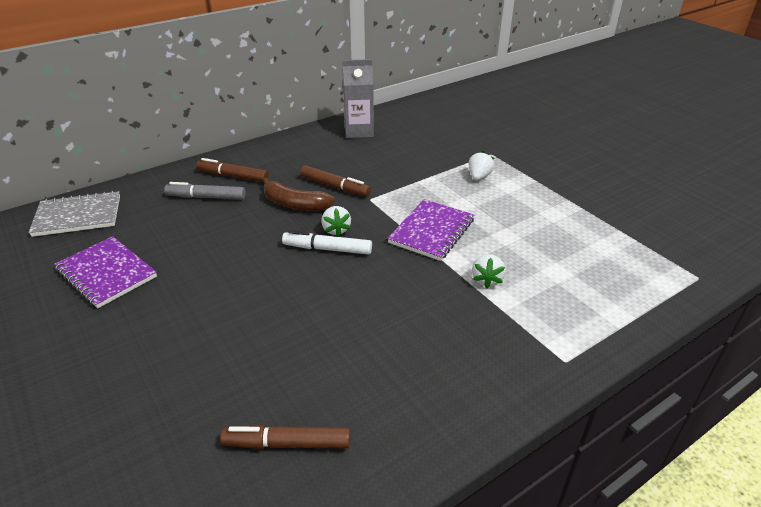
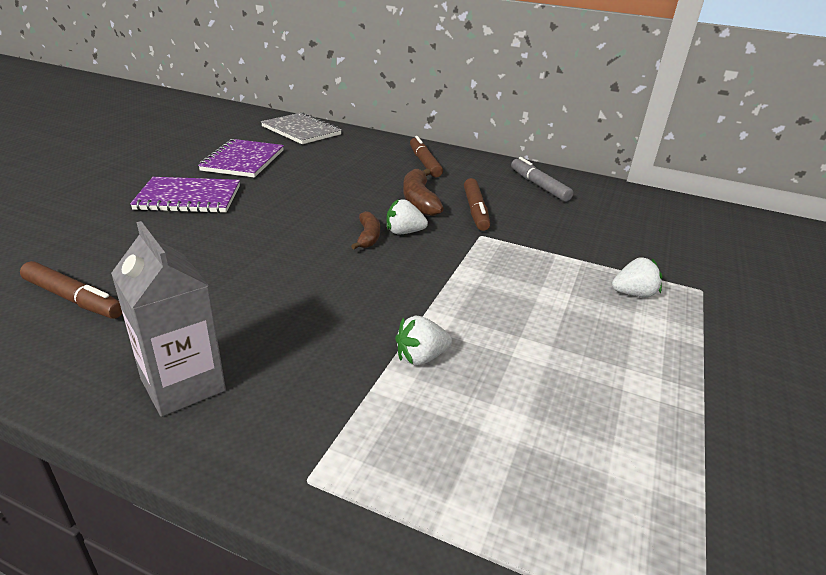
camera: 55 degrees right, 5 degrees down
grey marker [164,182,246,200] -> grey marker moved to [511,157,573,202]
brown marker [220,425,350,449] -> brown marker turned 150 degrees clockwise [20,261,122,319]
white marker [282,230,372,255] -> brown banana [351,211,380,249]
white strawberry [321,206,351,237] -> white strawberry turned 45 degrees clockwise [387,199,428,234]
grey carton [342,59,374,138] -> grey carton moved to [111,221,226,417]
purple notebook [387,199,474,261] -> purple notebook moved to [130,177,240,213]

